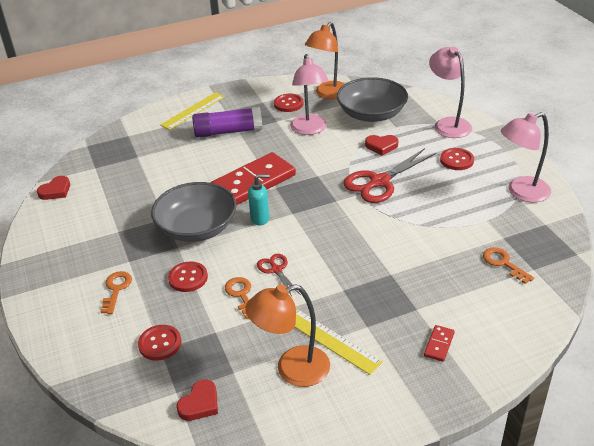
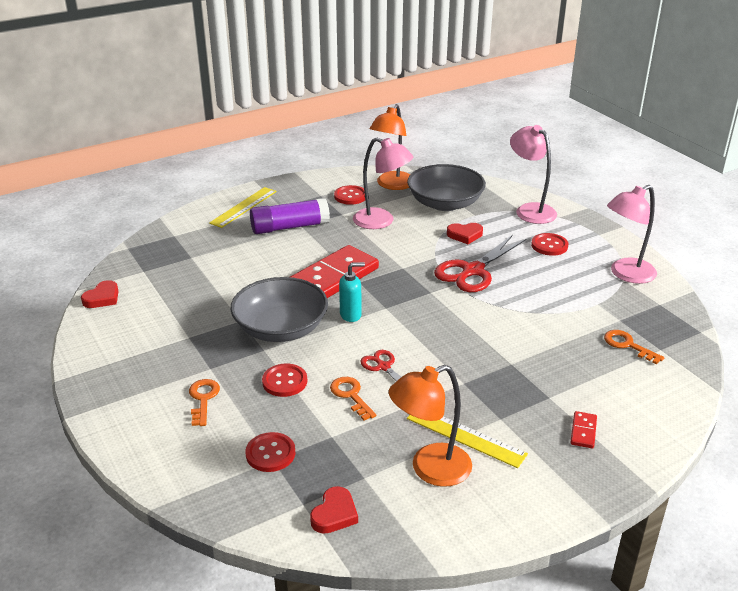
camera: 10 degrees left, 5 degrees down
pink lamp [290,54,329,135] -> pink lamp turned 45 degrees counterclockwise [353,137,413,229]

